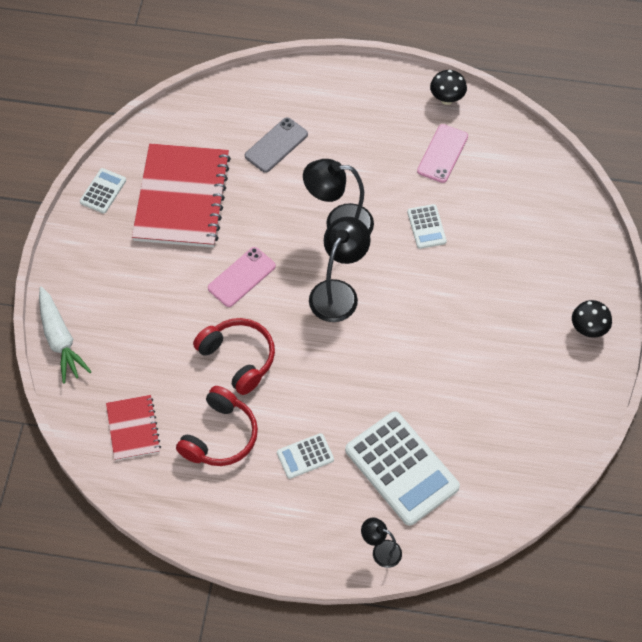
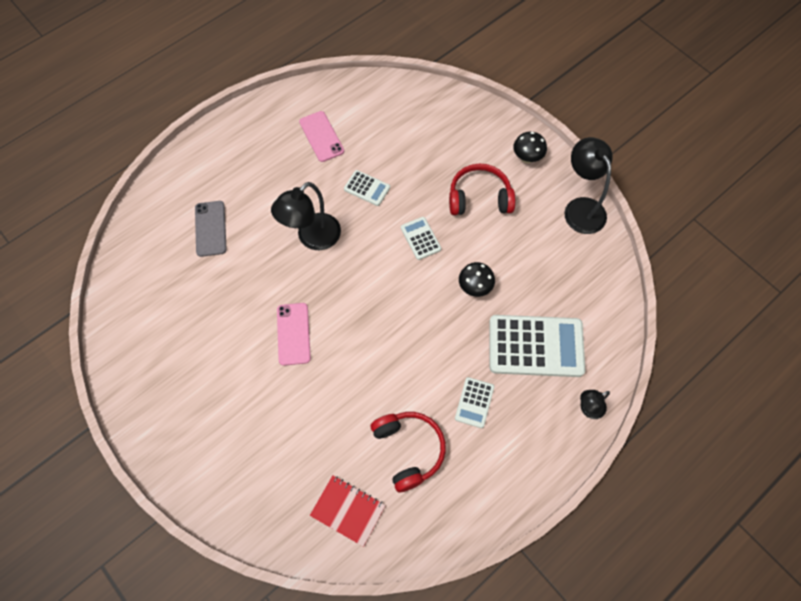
camera: 50 degrees left, 5 degrees up
white carrot [39,286,92,384] -> none
white calculator [80,168,126,214] -> white calculator moved to [401,217,441,260]
red notebook [132,144,231,247] -> none
red headphones [193,318,275,395] -> red headphones moved to [449,164,515,215]
black lamp [309,217,371,322] -> black lamp moved to [564,137,613,234]
black mushroom [430,70,467,105] -> black mushroom moved to [459,262,495,297]

